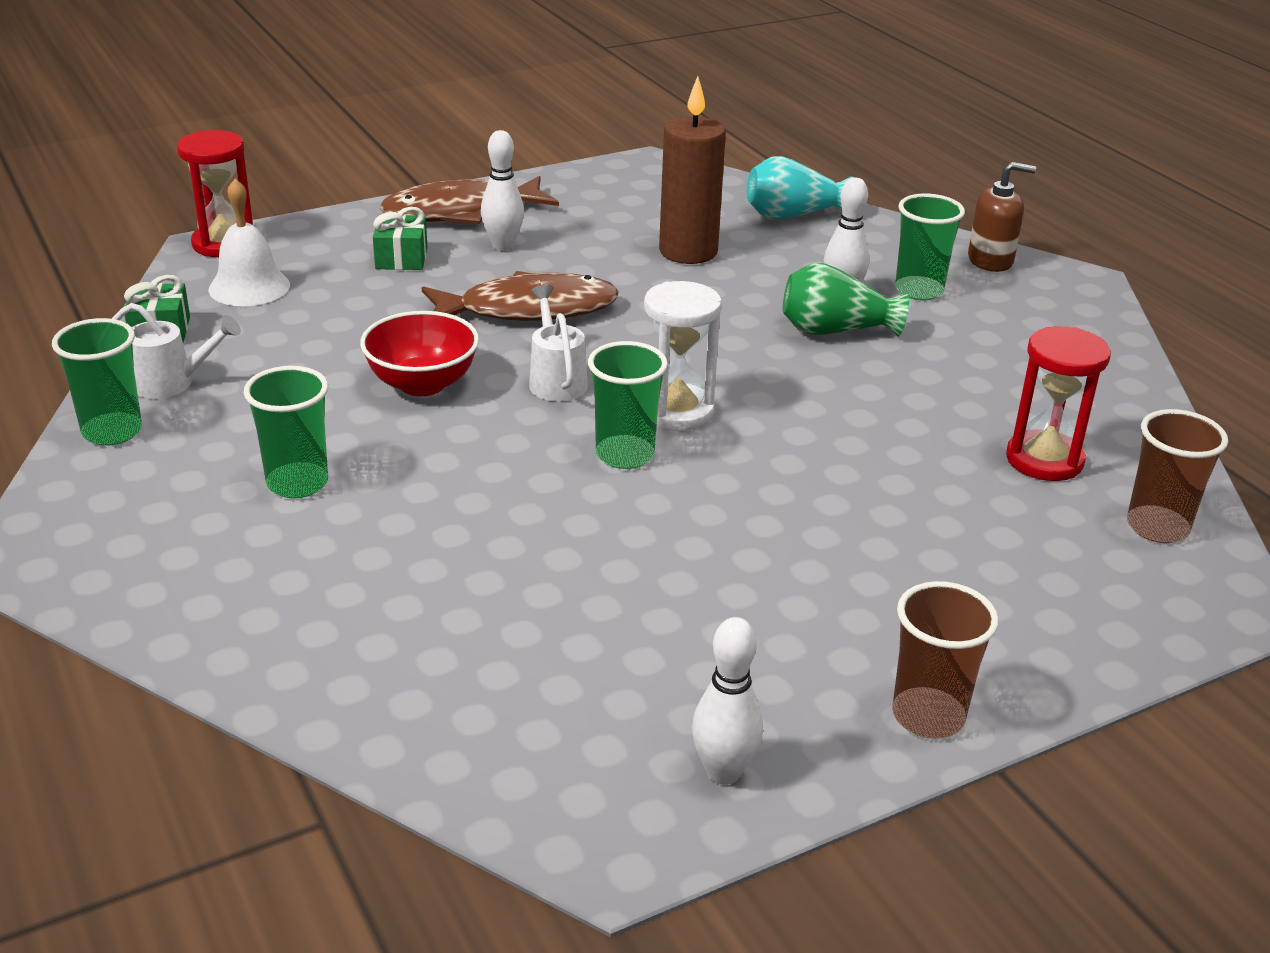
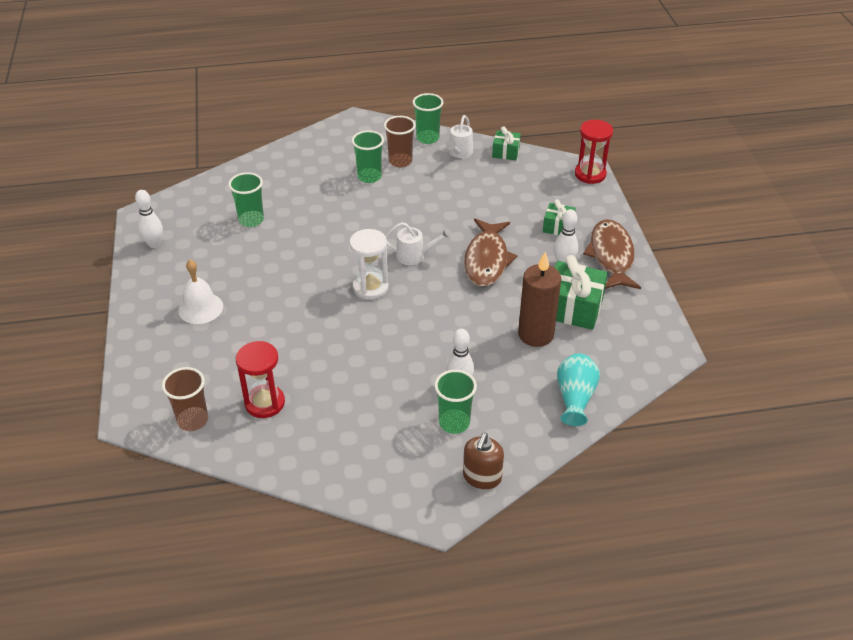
camera: 110 degrees right, 10 degrees up
white bell [208,179,290,306] -> white bell moved to [178,260,223,324]
red bowl [360,311,479,396] -> none
green cup [588,341,668,469] -> green cup moved to [228,172,264,227]
green vase [783,263,909,337] -> none
brown cup [892,581,999,738] -> brown cup moved to [384,116,416,168]
none -> green gift [554,255,608,330]

